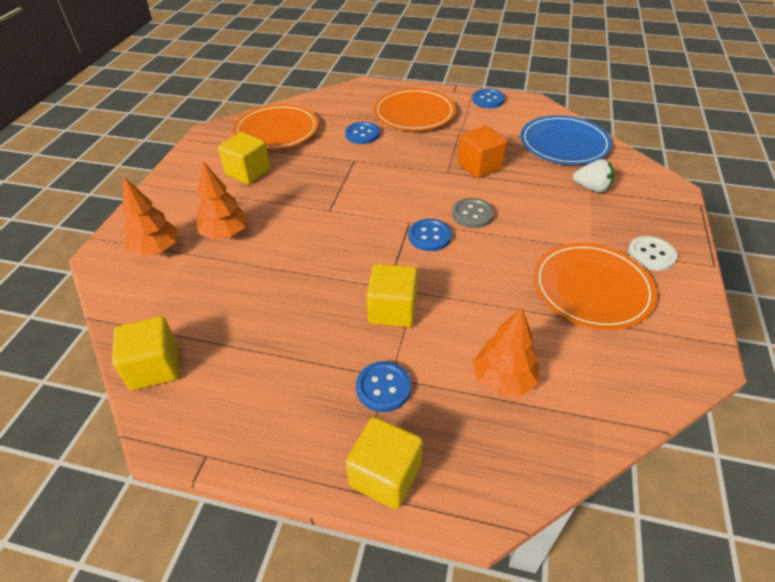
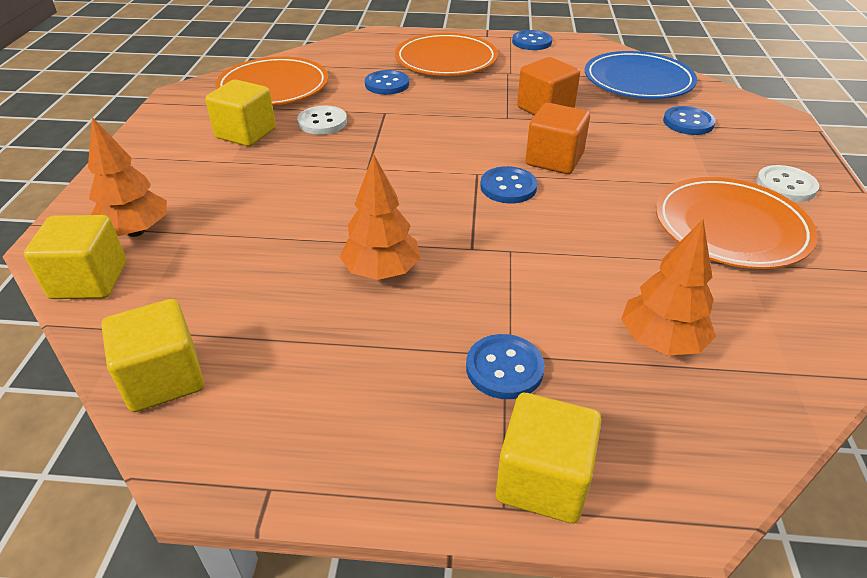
camera: 10 degrees left, 5 degrees down
orange tree [196,161,248,239] -> orange tree moved to [340,154,421,280]
yellow cube [366,264,418,327] -> yellow cube moved to [24,215,126,299]
grey button [452,198,494,228] -> orange cube [525,103,590,174]
white strawberry [573,159,614,193] -> blue button [663,106,716,135]
none -> white button [297,106,347,135]

